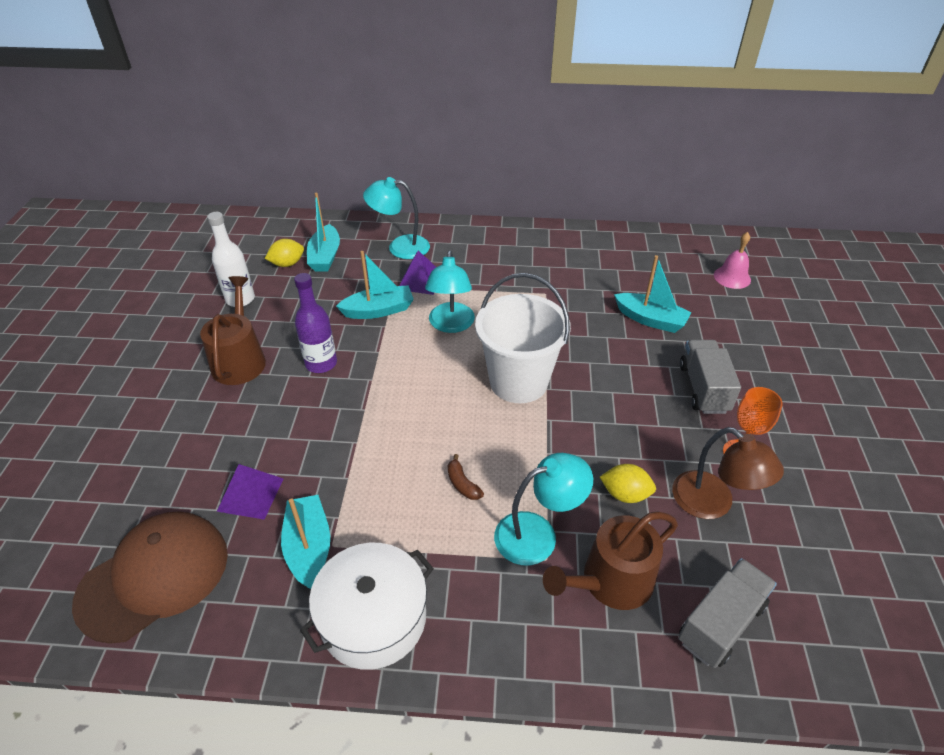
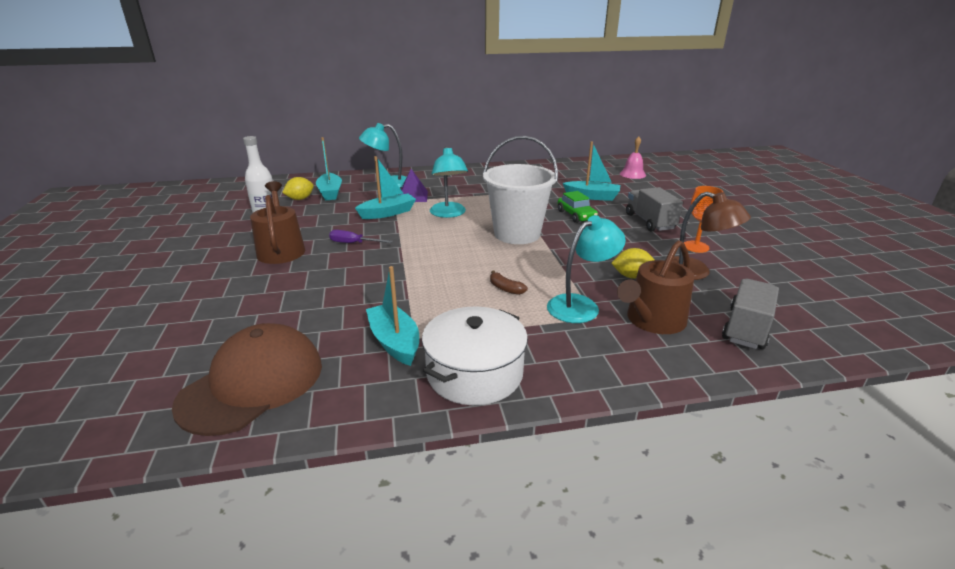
camera: 15 degrees left, 15 degrees down
purple pyramid [217,464,284,520] -> none
purple bottle [294,273,337,373] -> purple screwdriver [329,230,393,243]
none -> green car [558,191,598,223]

